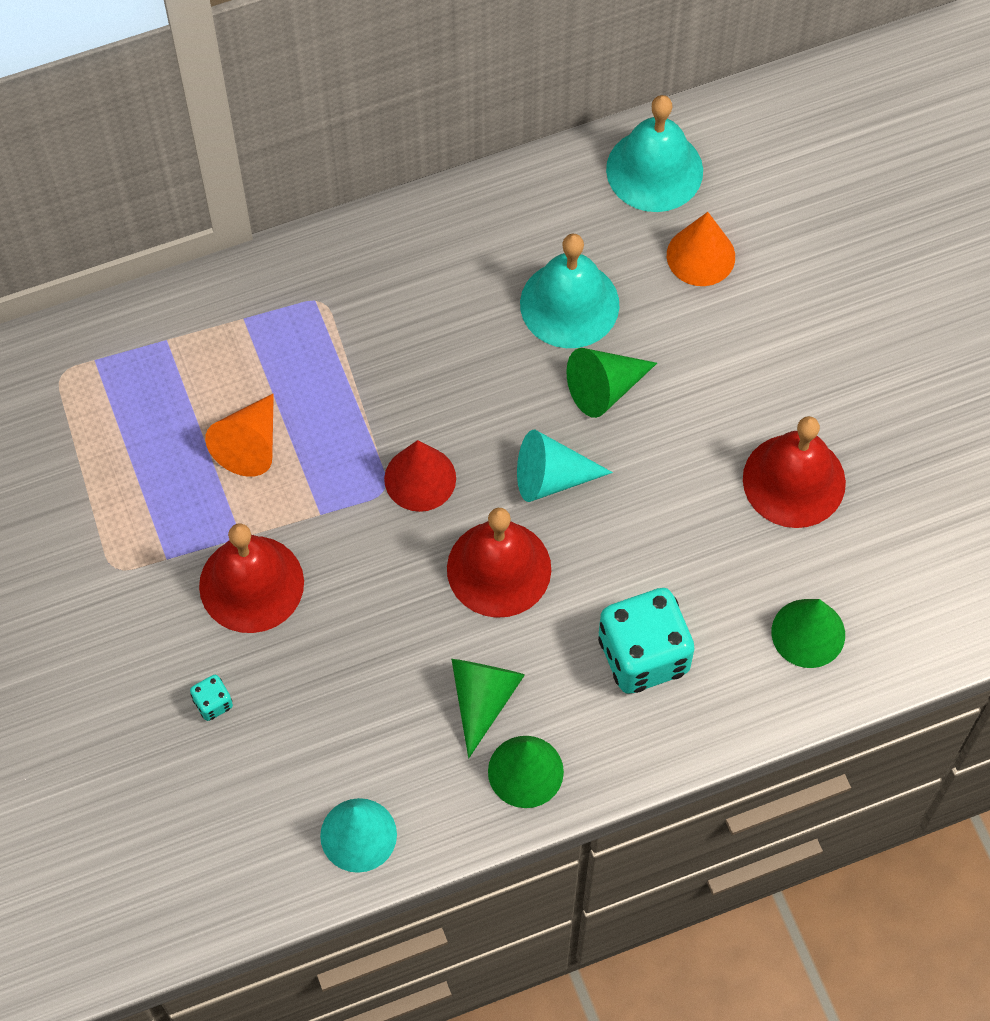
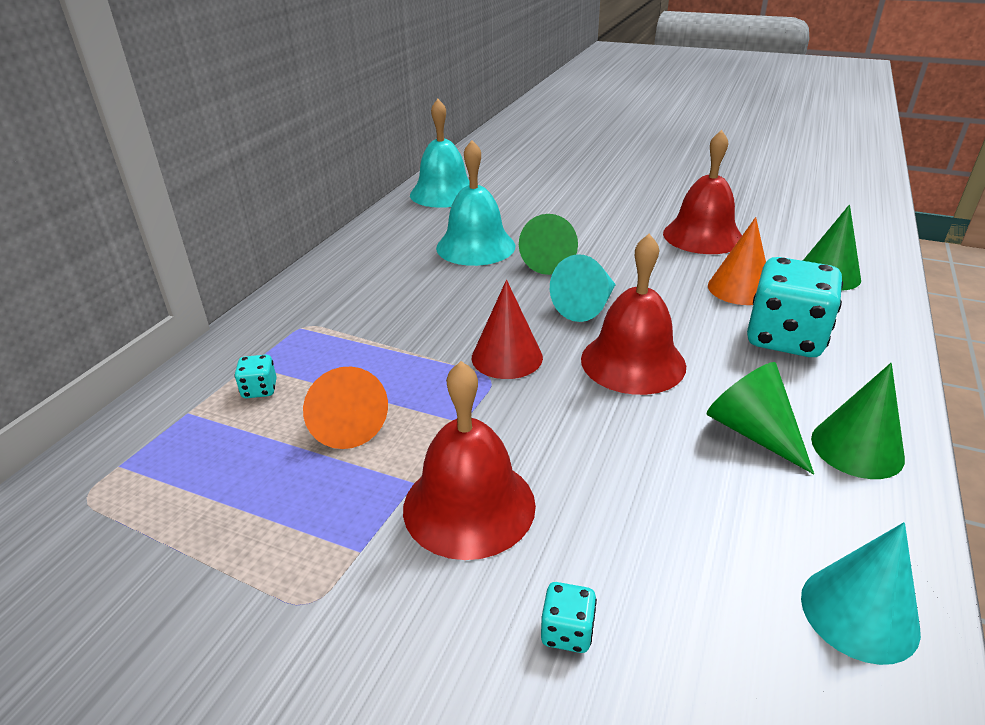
camera: 45 degrees left, 30 degrees down
orange cone [667,212,735,286] -> orange cone moved to [708,217,766,305]
none -> turquoise dice [234,355,277,398]

